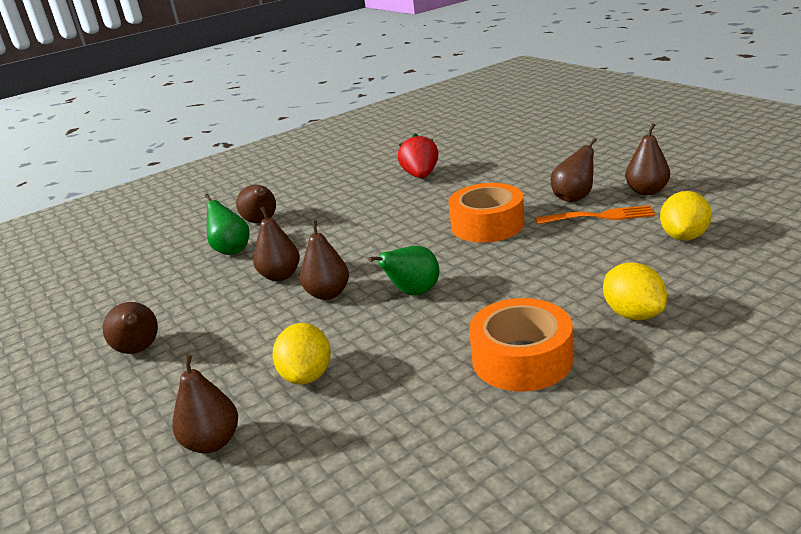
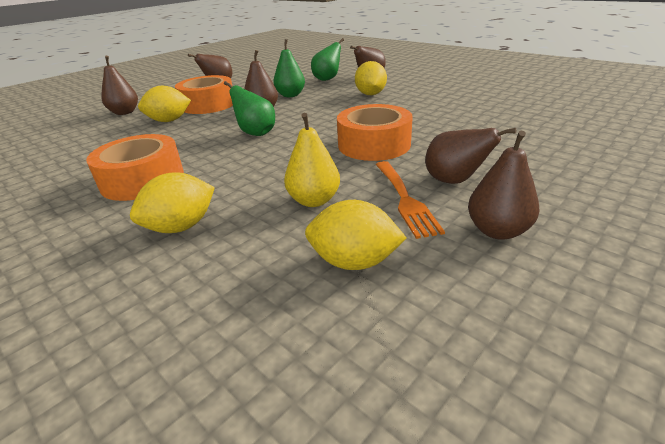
camera: 75 degrees right, 5 degrees up
brown pear [253,206,300,281] -> green pear [273,39,305,97]
red strawberry [398,134,439,178] -> none
none -> orange tape [175,75,233,114]
none -> yellow pear [284,113,340,207]
none -> yellow lemon [355,61,387,95]

